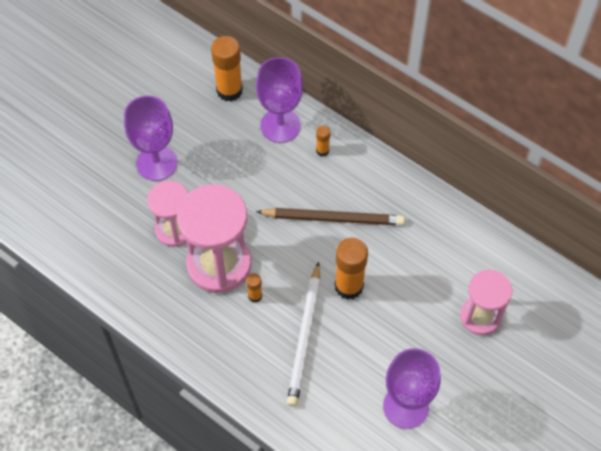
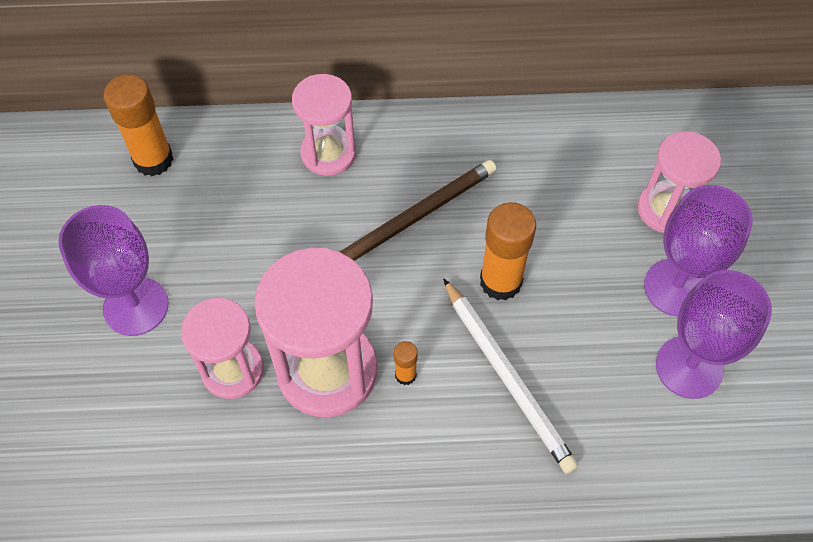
camera: 40 degrees left, 0 degrees up
purple goblet [256,57,303,143] -> purple goblet moved to [644,185,753,316]
orange glue stick [316,126,330,157] -> pink hourglass [292,74,356,176]

